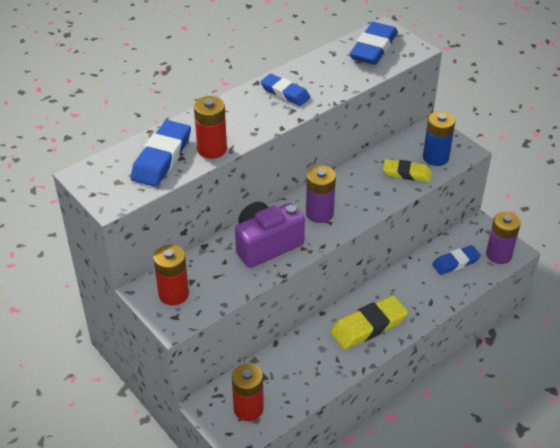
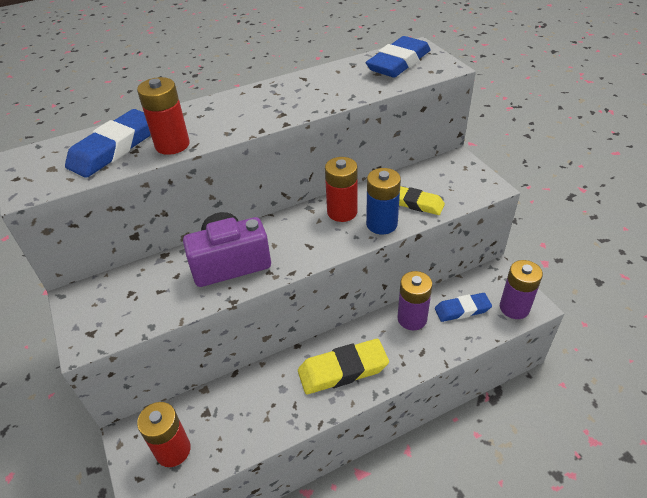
camera: 15 degrees right, 0 degrees up
red battery [153,245,189,306] -> red battery moved to [325,157,358,222]
blue eraser [260,74,310,106] -> none
purple battery [306,166,336,223] -> purple battery moved to [397,271,433,330]
blue battery [423,111,455,166] -> blue battery moved to [366,168,401,234]

